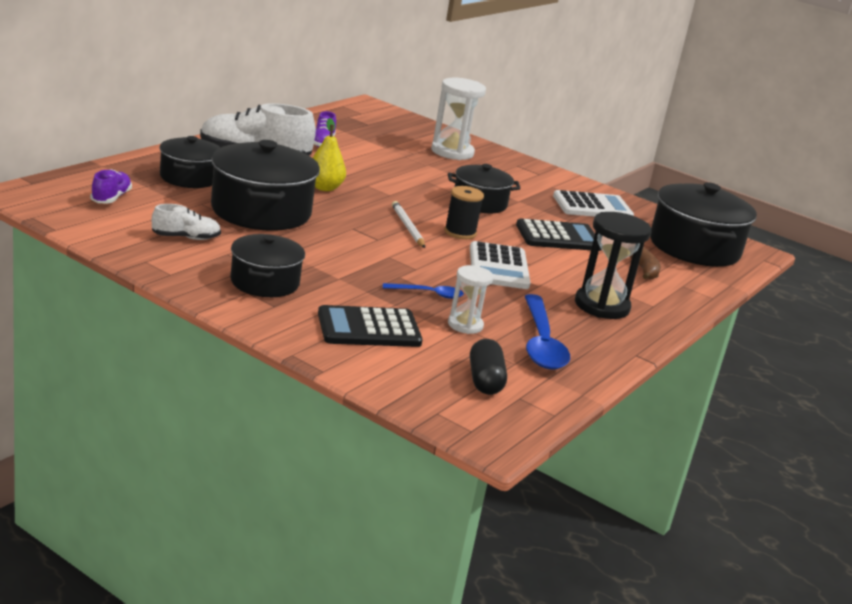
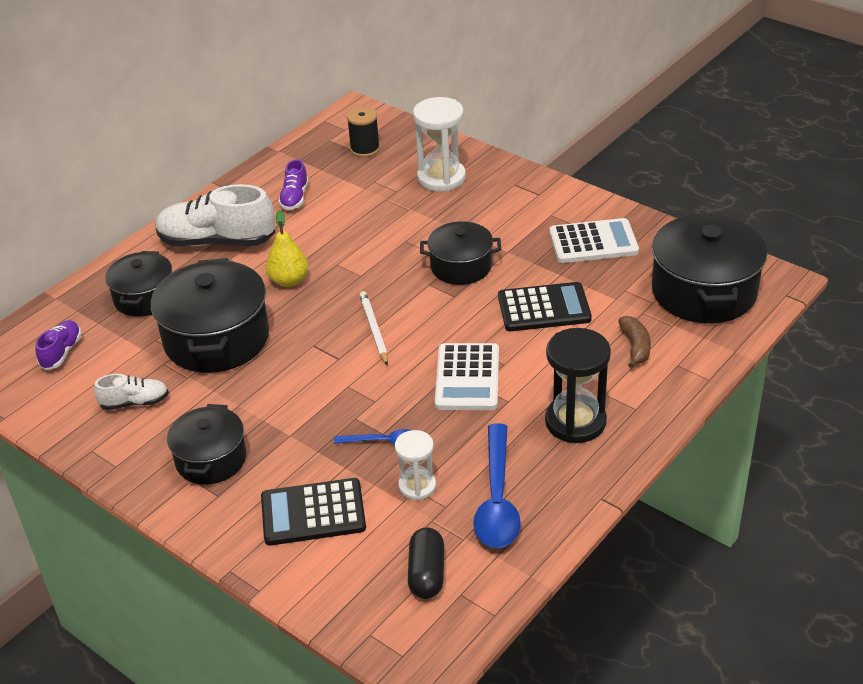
camera: 10 degrees right, 15 degrees up
black spool [445,186,484,239] -> black spool moved to [347,107,380,157]

